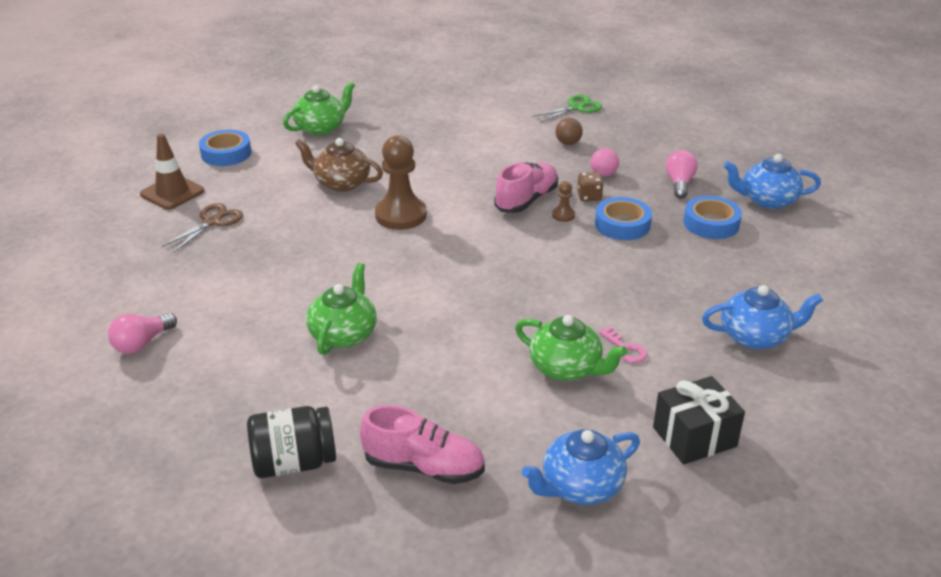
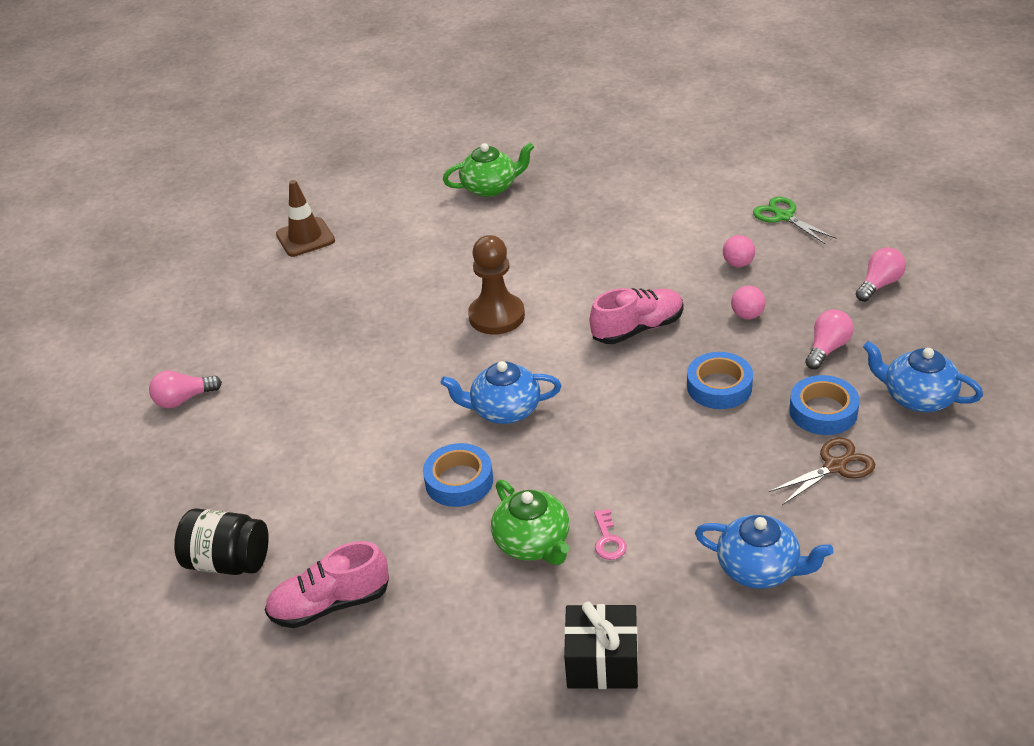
camera: 30 degrees right, 5 degrees up
brown scissors [162,203,243,252] -> brown scissors moved to [769,438,875,505]
blue tape [199,130,251,166] -> blue tape moved to [423,443,493,507]
brown teapot [295,138,383,192] -> none
green teapot [306,263,377,355] -> none
pink shoe [360,405,485,484] -> pink shoe turned 120 degrees clockwise [265,541,389,628]
blue teapot [522,429,640,505] -> blue teapot moved to [441,361,561,424]
green scissors [532,95,602,123] -> green scissors turned 120 degrees counterclockwise [753,197,837,244]
brown pawn [552,181,575,222] -> none
brown ball [555,118,583,145] -> pink ball [723,235,755,267]
brown dice [577,172,604,201] -> none
none -> pink light bulb [856,247,906,302]

